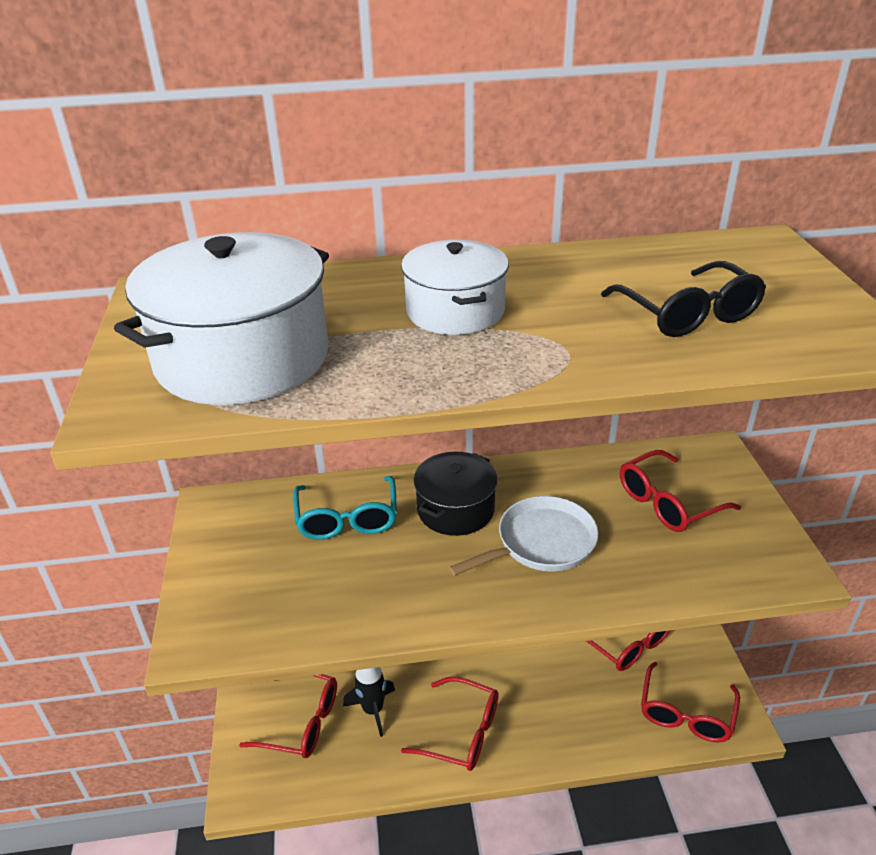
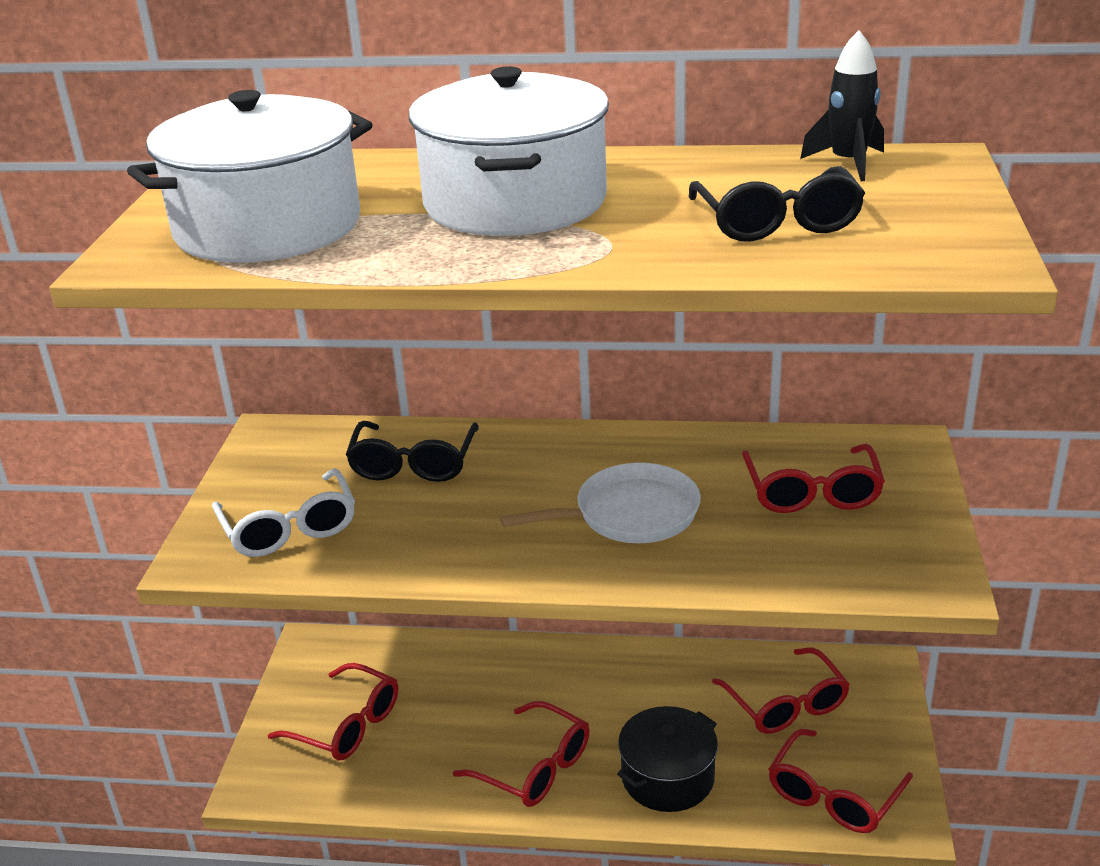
camera: 15 degrees right, 5 degrees down
turquoise glasses [293,476,397,540] -> black glasses [346,421,479,482]
black rocket [343,667,395,737] -> black rocket moved to [800,30,884,181]
white pot [401,240,509,335] -> white pot [409,66,609,236], size x1.62
black pot [414,452,497,536] -> black pot moved to [617,706,718,812]
red glasses [620,450,741,532] -> red glasses turned 75 degrees counterclockwise [742,444,885,513]
none -> white glasses [212,468,355,557]

